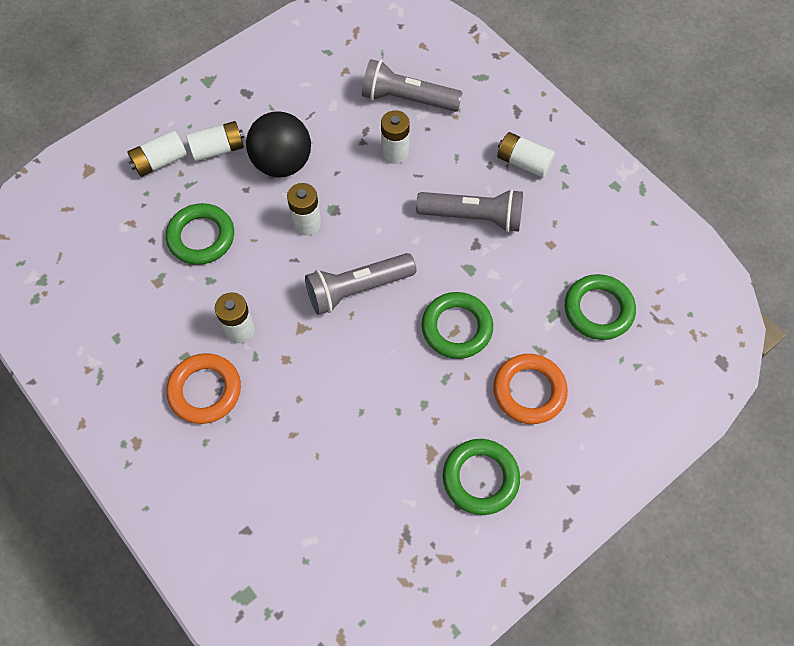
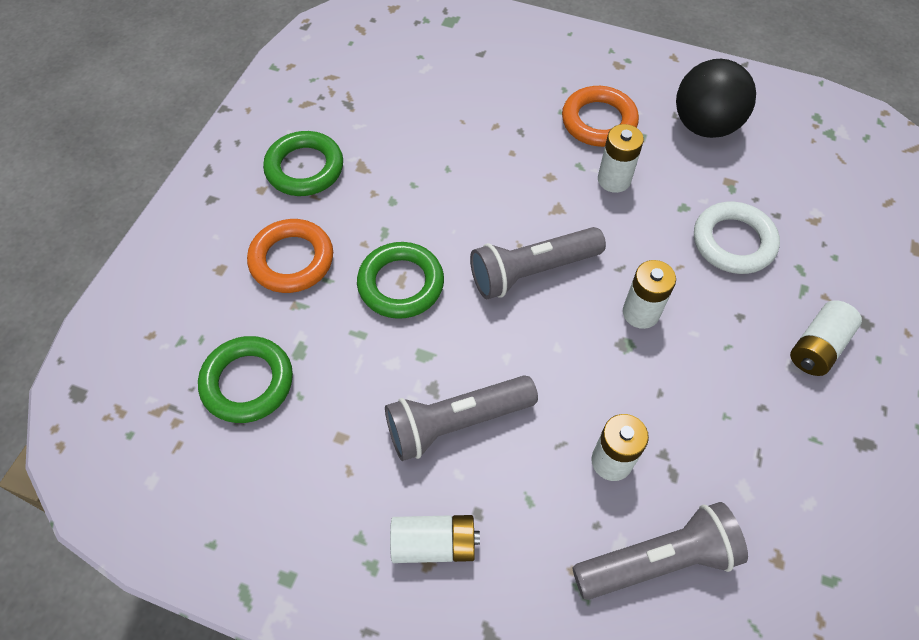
camera: 150 degrees right, 5 degrees down
white battery [128,130,187,177] -> none
green ring [166,203,234,265] -> white ring [694,202,780,274]
black ball [246,111,311,177] -> black ball moved to [676,59,756,138]
grey flashlight [305,253,417,315] -> grey flashlight turned 150 degrees counterclockwise [470,227,606,299]

